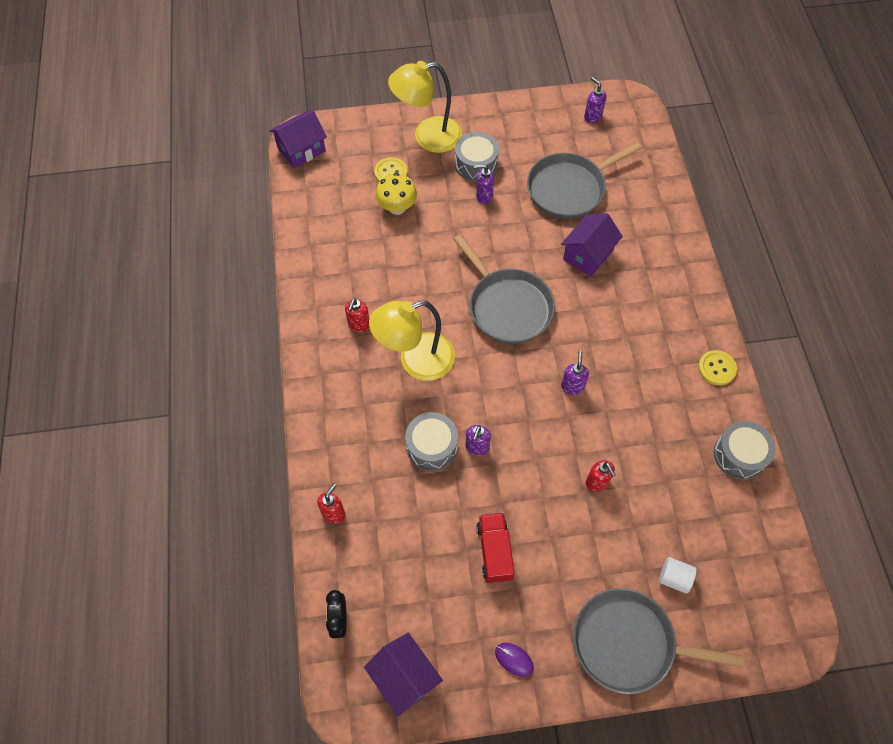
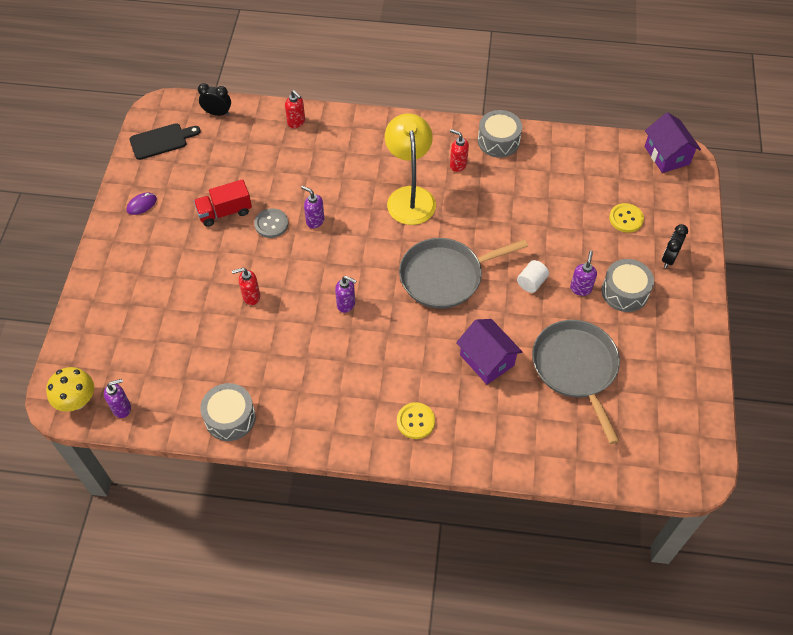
camera: 105 degrees right, 5 degrees down
purple house [364,633,443,717] -> black cutting board [130,123,201,160]
yellow mushroom [375,173,417,215] -> yellow mushroom moved to [46,367,94,412]
yellow lamp [388,61,462,153] -> black clock [662,224,688,268]
grey drum [405,412,458,471] -> grey drum moved to [478,110,522,158]
red truck [476,512,515,583] -> red truck turned 150 degrees clockwise [194,179,252,227]
grey pan [573,588,744,694] -> none
purple soap dispenser [584,77,607,123] -> purple soap dispenser moved to [104,379,131,418]
white cylinder [659,557,696,594] -> white cylinder moved to [517,260,549,293]
yellow button [698,350,737,385] -> yellow button moved to [397,402,435,439]
none -> grey button [254,208,289,238]

